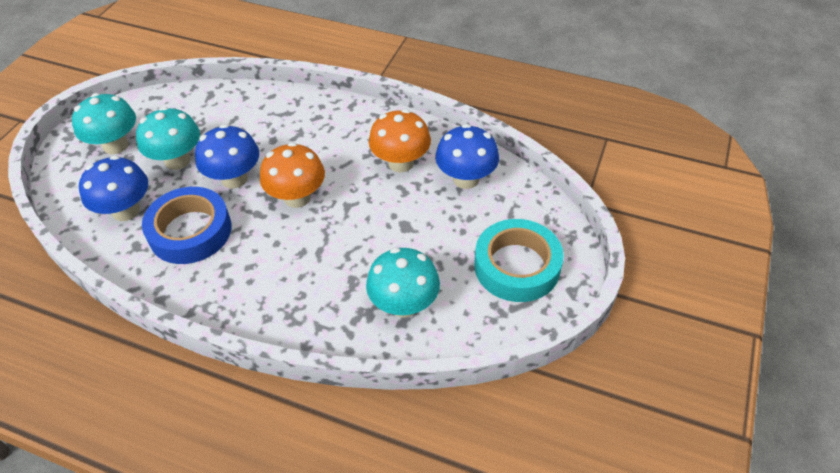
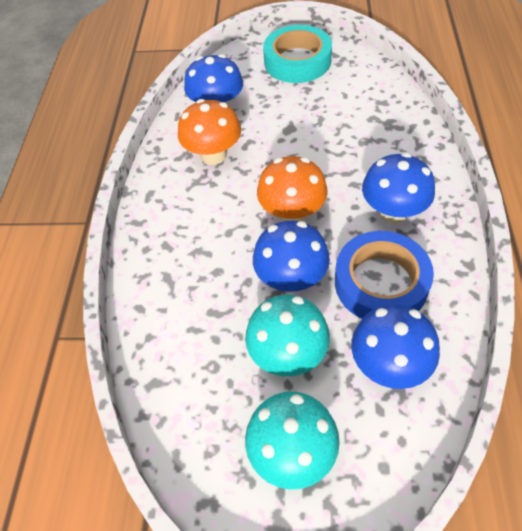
camera: 105 degrees left, 5 degrees up
turquoise mushroom [366,247,440,318] -> none
none -> blue mushroom [362,153,435,224]

